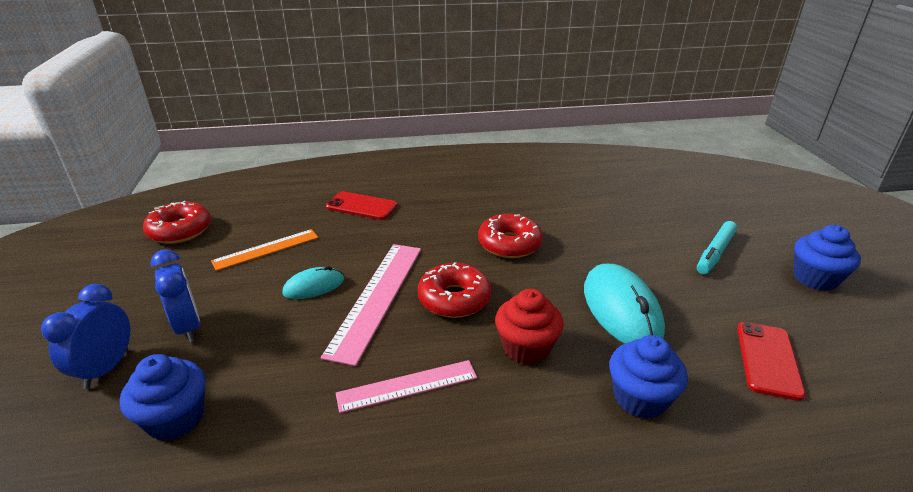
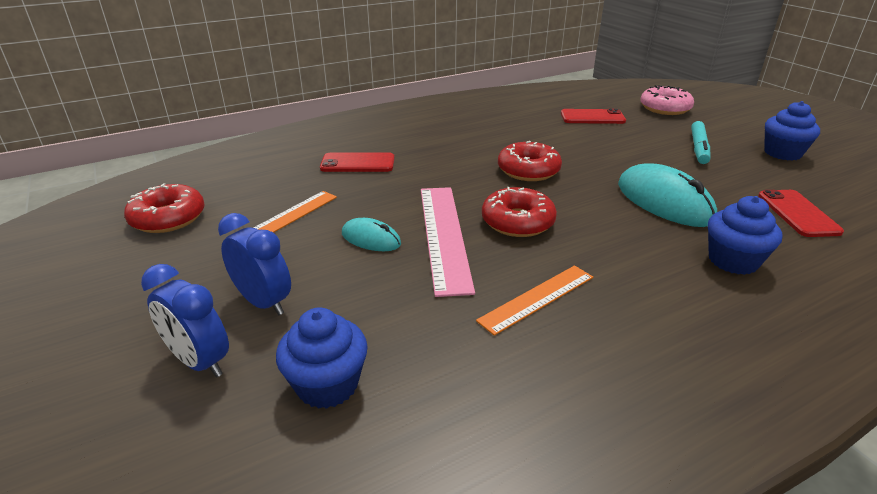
camera: 20 degrees left, 0 degrees up
blue clock [41,284,130,389] -> blue clock turned 45 degrees counterclockwise [141,264,229,377]
turquoise mouse [282,266,344,299] -> turquoise mouse turned 75 degrees clockwise [342,218,401,251]
pink ruler [336,360,477,413] -> orange ruler [476,265,593,336]
red cupcake [495,289,564,365] -> none
none -> red phone [561,109,626,124]
none -> pink donut [640,85,694,115]

